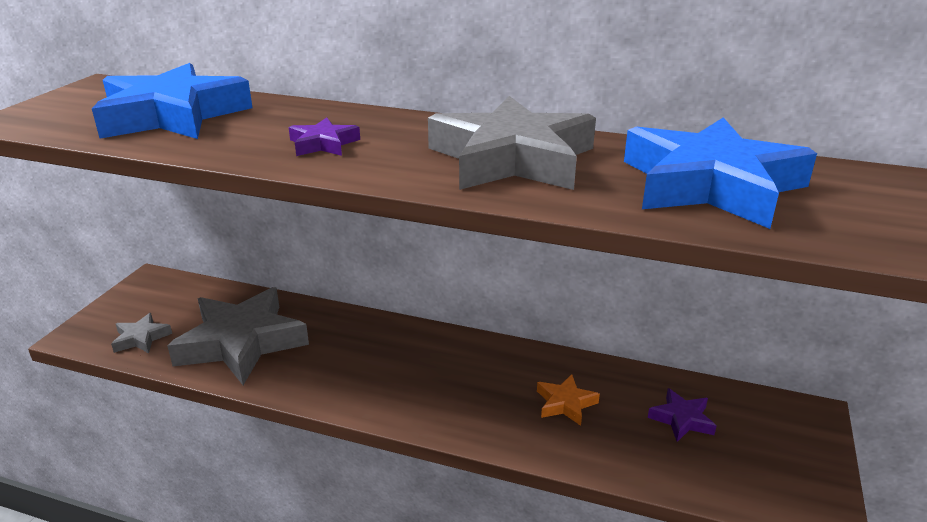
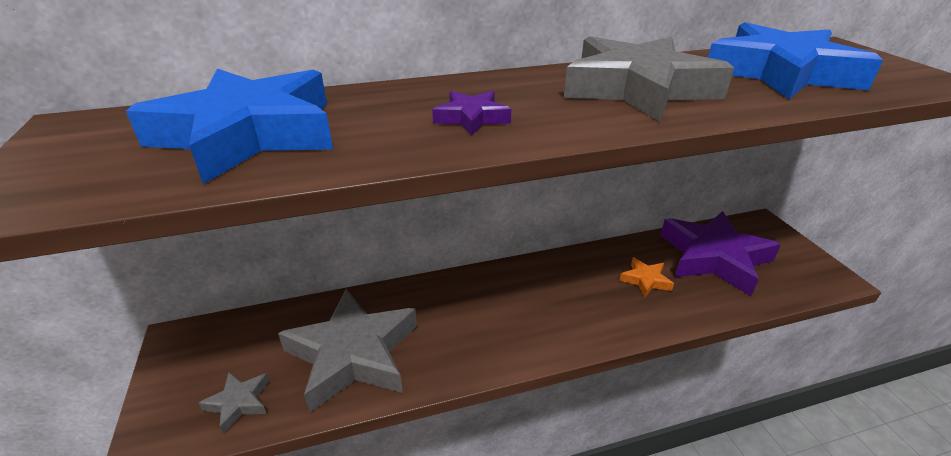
camera: 35 degrees left, 5 degrees up
purple star [648,388,716,442] -> purple star [660,211,781,296], size x2.29

